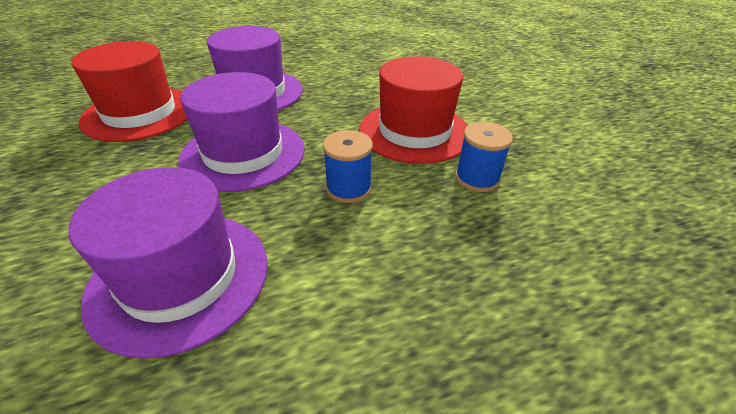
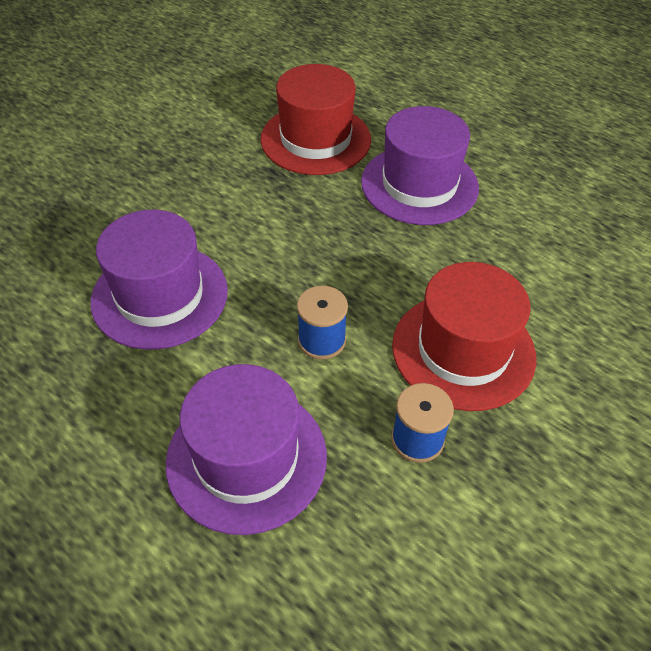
camera: 60 degrees right, 10 degrees up
purple hat [178,72,305,192] -> purple hat moved to [166,364,327,535]

